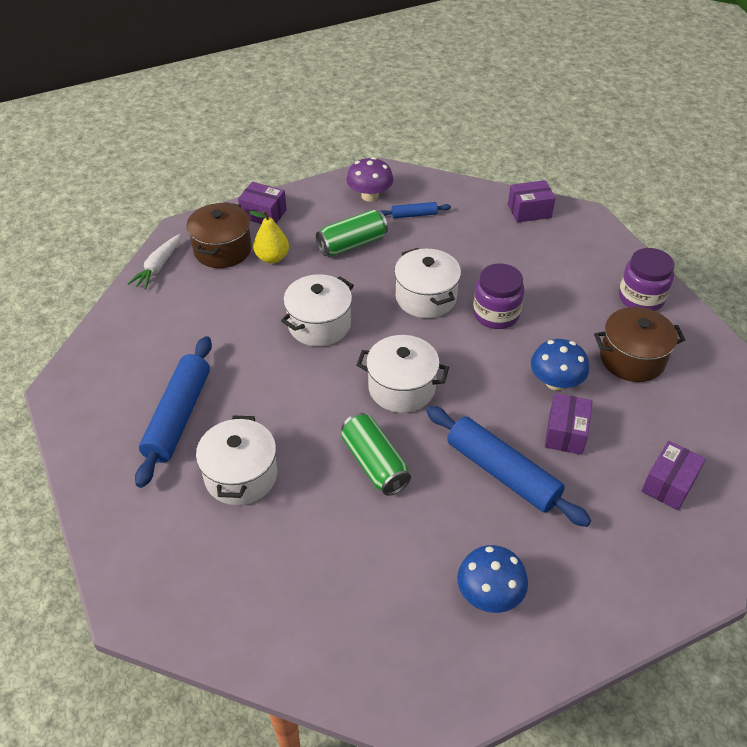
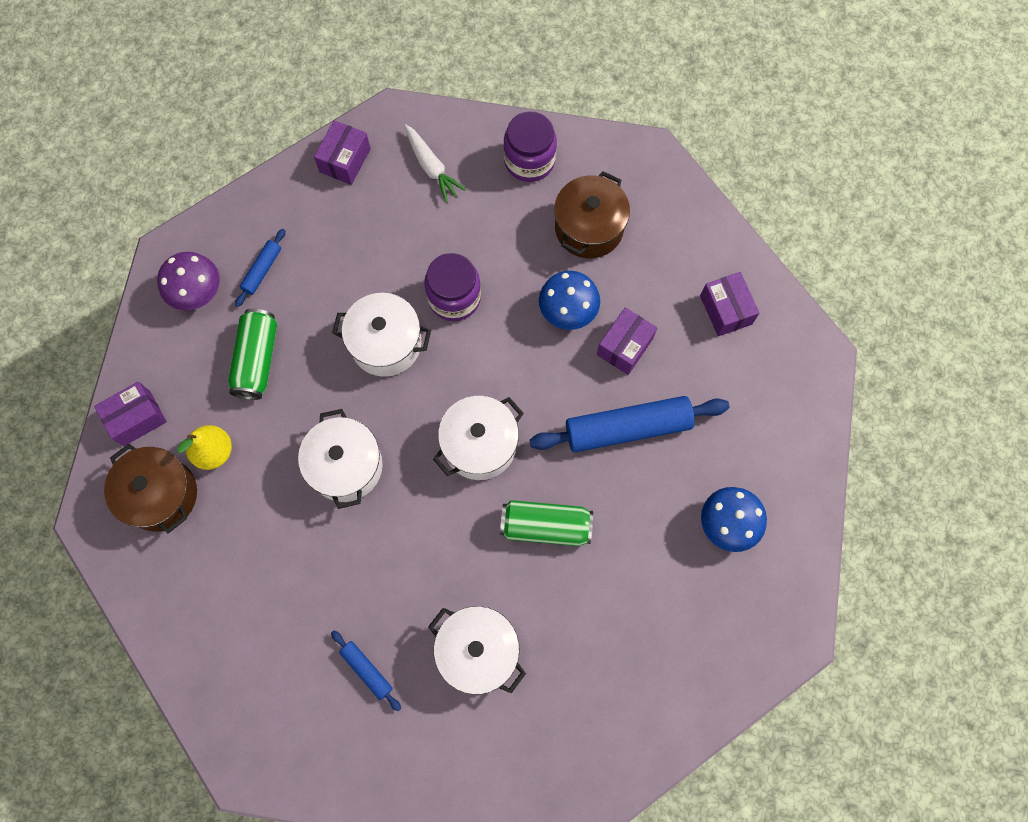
camera: 55 degrees left, 25 degrees up
white carrot [127,234,180,290] -> white carrot moved to [404,124,466,202]
blue rolling pin [135,336,212,488] -> blue rolling pin [331,630,401,711], size x0.48
purple box [545,393,592,455] -> purple box turned 75 degrees clockwise [597,307,657,375]

